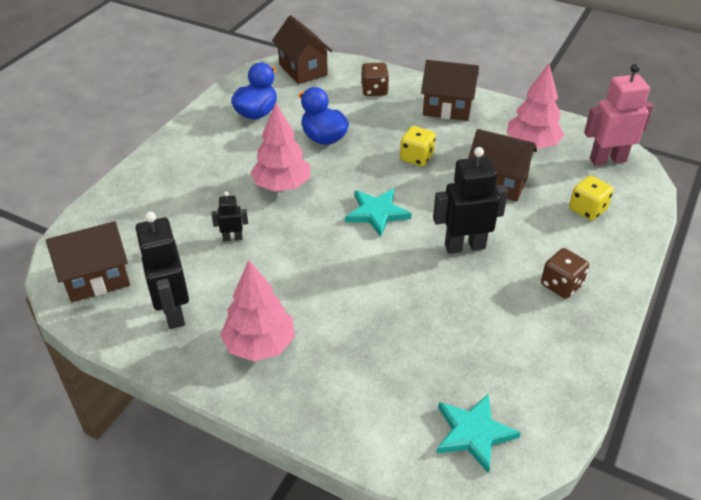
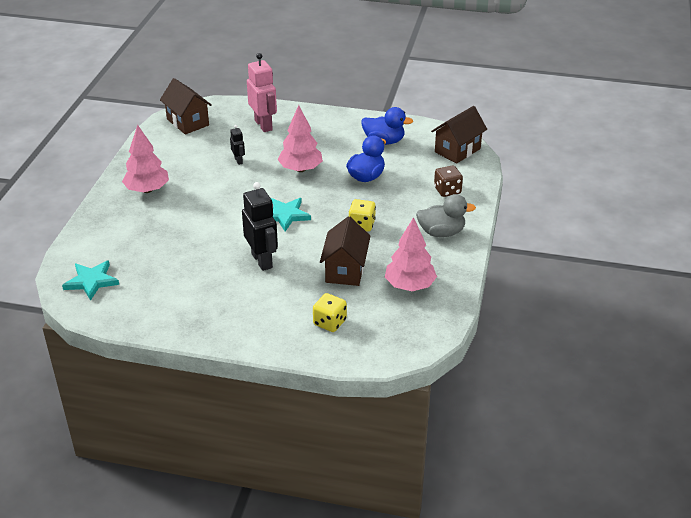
camera: 75 degrees right, 5 degrees down
black robot [135,212,189,329] -> none
brown house [421,60,479,121] -> grey duck [416,194,476,237]
brown dice [541,248,589,299] -> none
pink robot [584,64,653,166] -> pink robot moved to [247,53,277,132]

